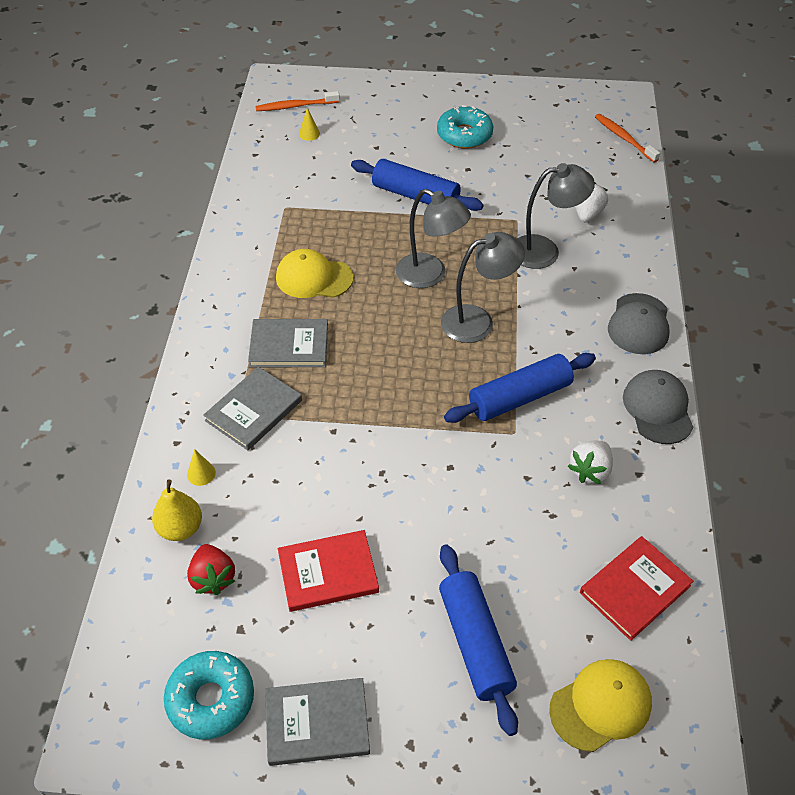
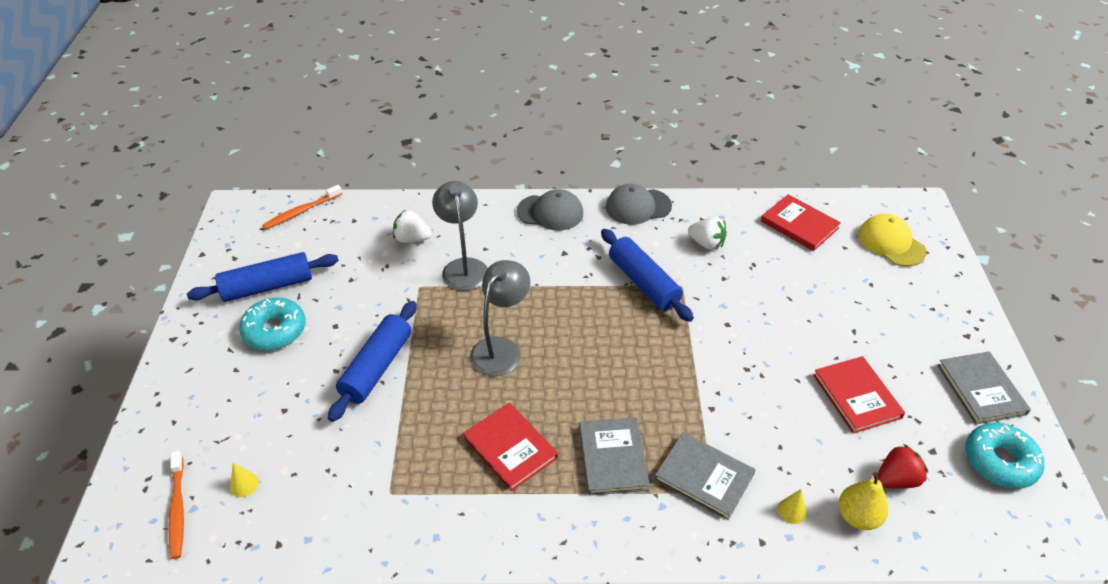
camera: 95 degrees left, 5 degrees down
yellow cap [276,249,353,298] -> red book [463,403,558,491]
blue rolling pin [439,544,518,736] -> blue rolling pin moved to [187,252,339,302]
grey lamp [441,232,525,343] -> none

